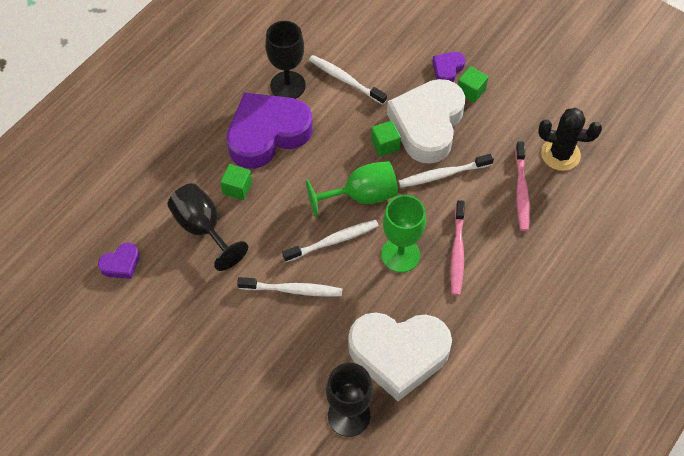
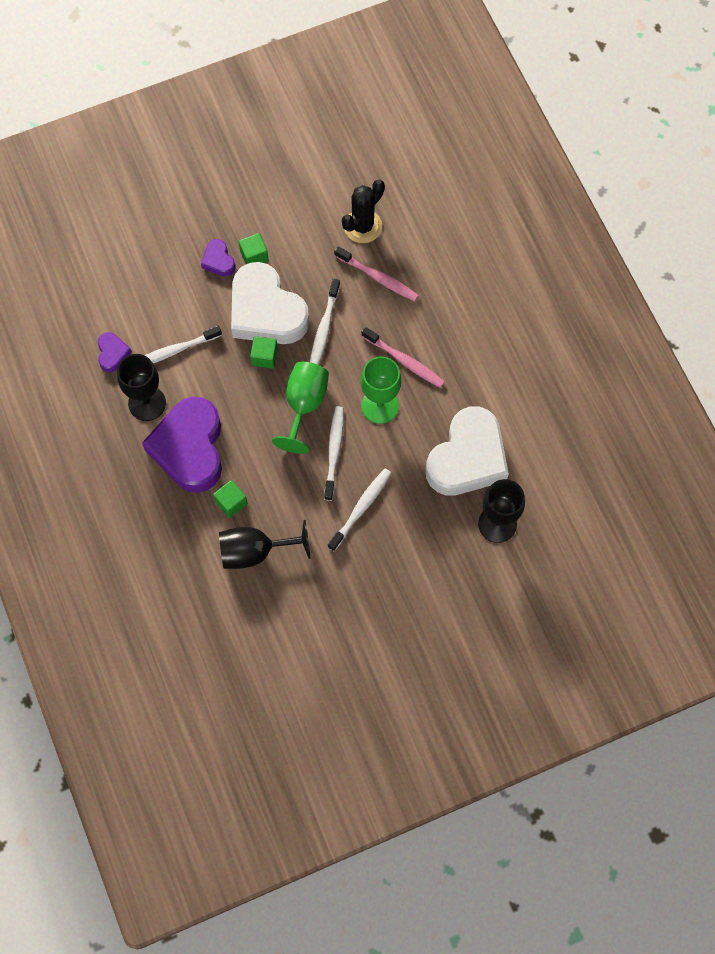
camera: 60 degrees left, 10 degrees up
purple heart [98,243,140,279] -> purple heart moved to [98,332,132,372]

